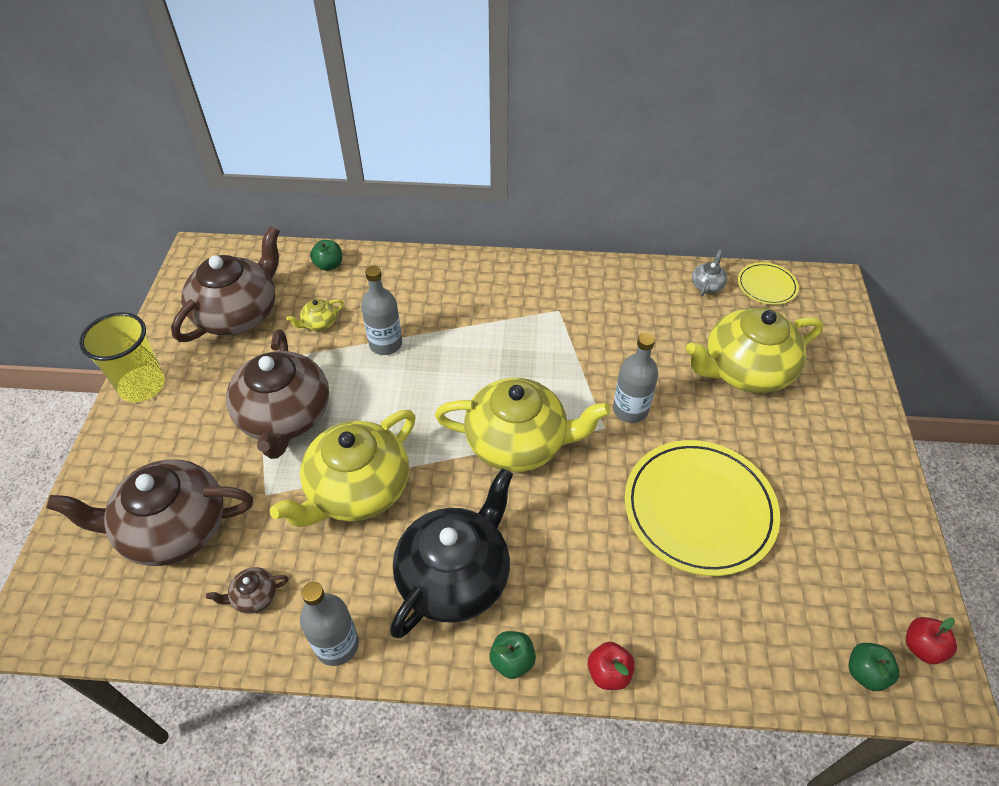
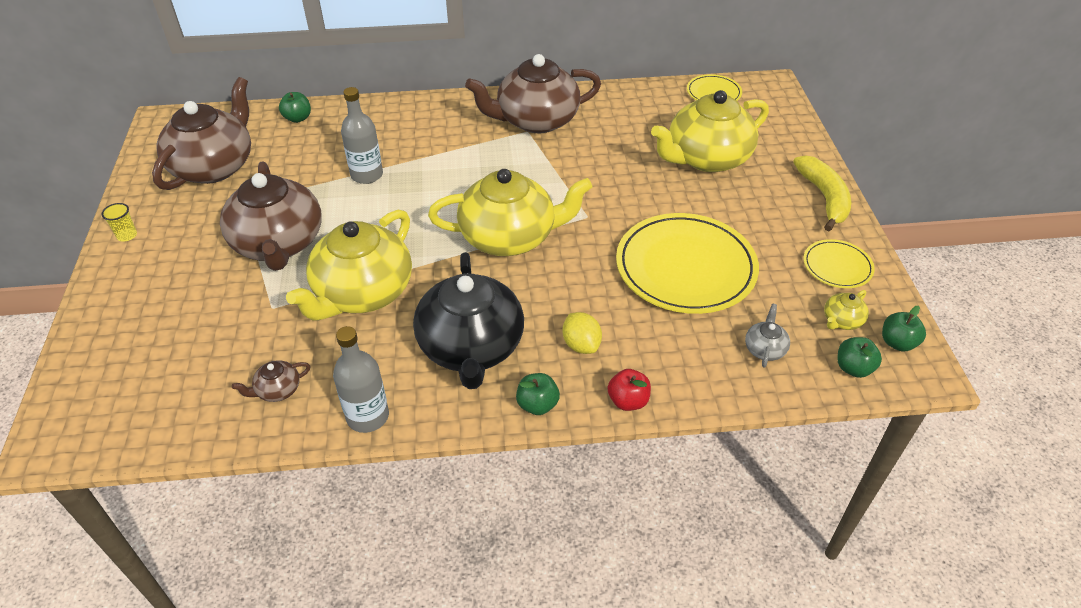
camera: 10 degrees left, 5 degrees down
brown teapot [46,460,253,566] -> brown teapot moved to [465,54,601,133]
yellow cup [79,312,165,402] -> yellow cup [102,203,137,242], size x0.43
yellow teapot [286,299,344,331] -> yellow teapot moved to [824,290,869,330]
black teapot [390,468,513,638] -> black teapot turned 150 degrees clockwise [413,252,524,389]
grey bottle [613,333,658,423] -> none
grey teapot [692,250,727,296] -> grey teapot moved to [745,304,790,368]
red apple [906,617,957,664] -> green apple [882,306,926,351]
none -> yellow lemon [563,312,602,354]
none -> yellow banana [793,155,851,231]
none -> yellow plate [803,239,875,288]

